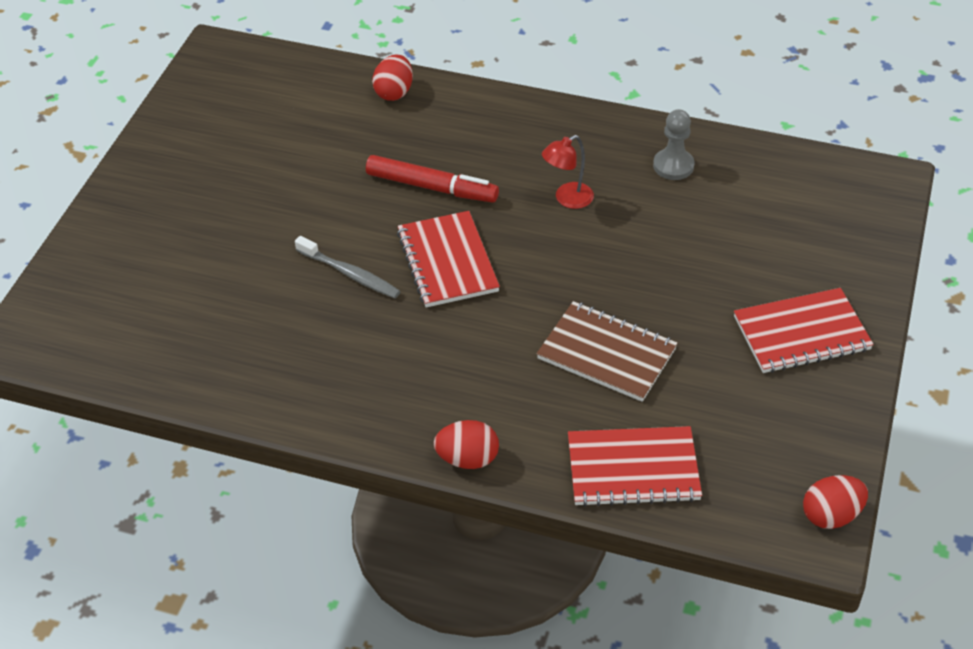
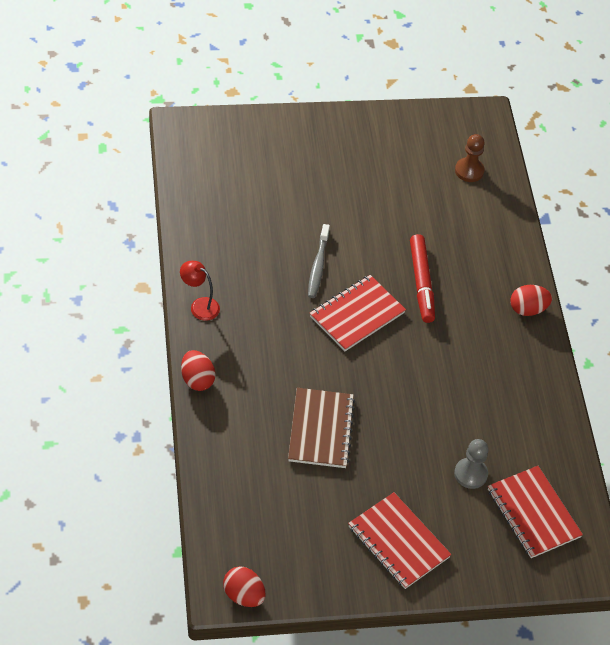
camera: 60 degrees right, 5 degrees up
red egg [372,55,413,101] -> red egg moved to [510,285,552,316]
red lamp [542,135,594,209] -> red lamp moved to [180,261,220,321]
red notebook [568,426,702,507] -> red notebook moved to [488,466,583,558]
grey pawn [653,109,695,180] -> grey pawn moved to [454,439,488,489]
none -> brown pawn [455,134,485,182]

